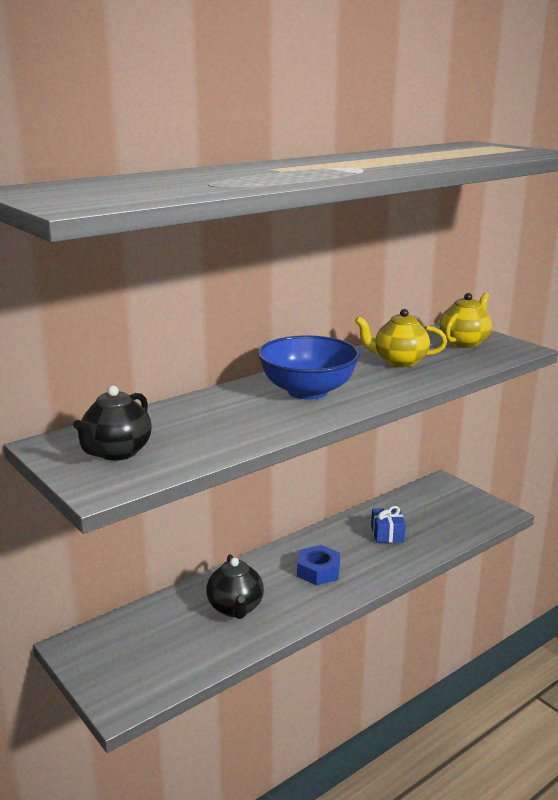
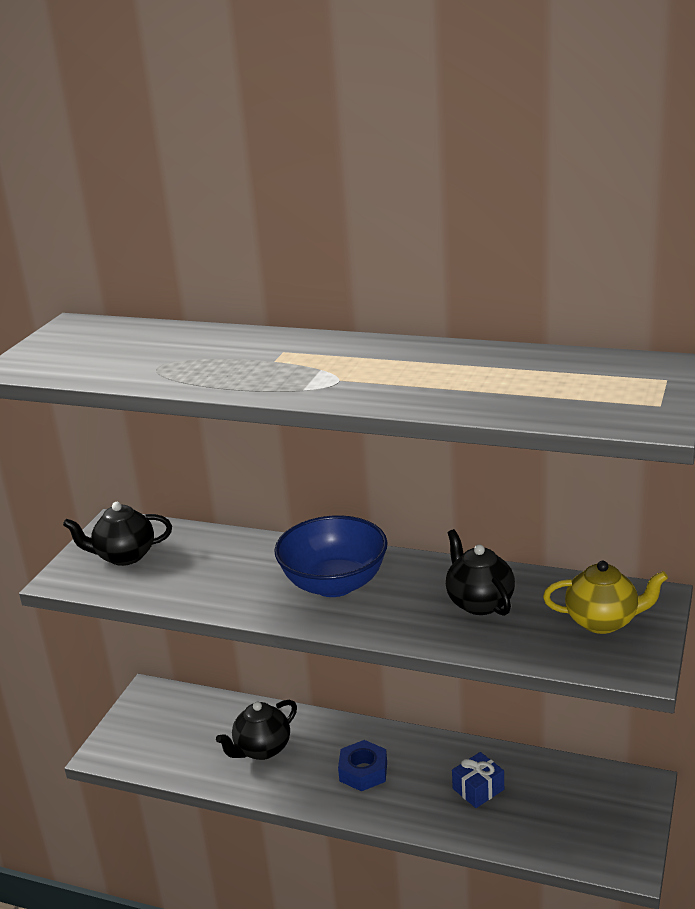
camera: 60 degrees right, 5 degrees up
yellow teapot [355,309,447,367] -> black teapot [446,529,515,616]

